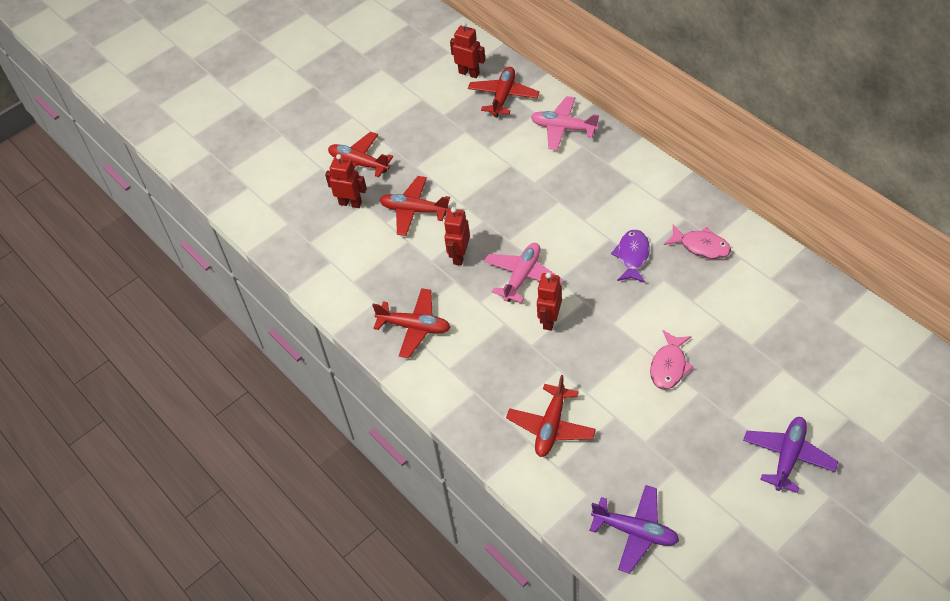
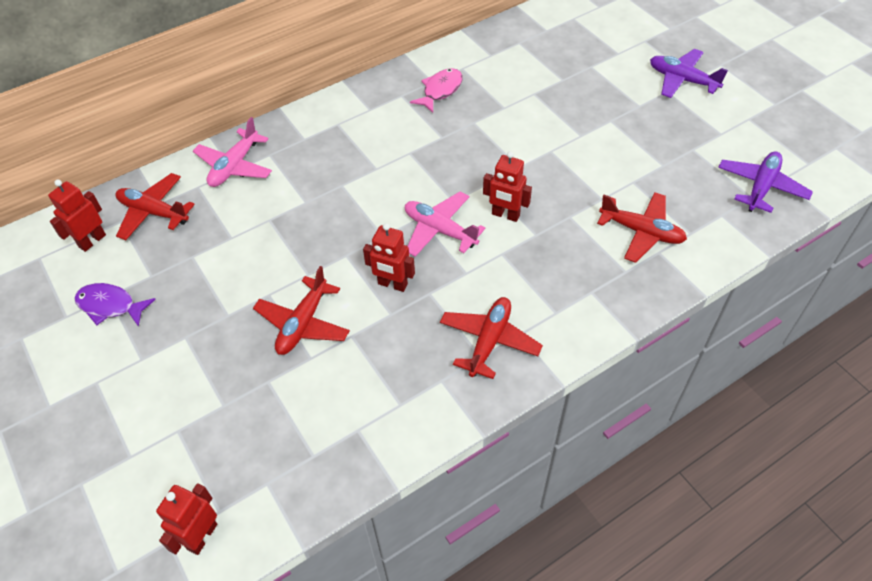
camera: 85 degrees left, 0 degrees up
red robot [325,154,367,208] -> red robot moved to [156,483,217,555]
red plane [328,132,393,177] -> none
purple fish [611,229,650,283] -> purple fish moved to [75,283,156,327]
pink fish [650,330,694,390] -> none

